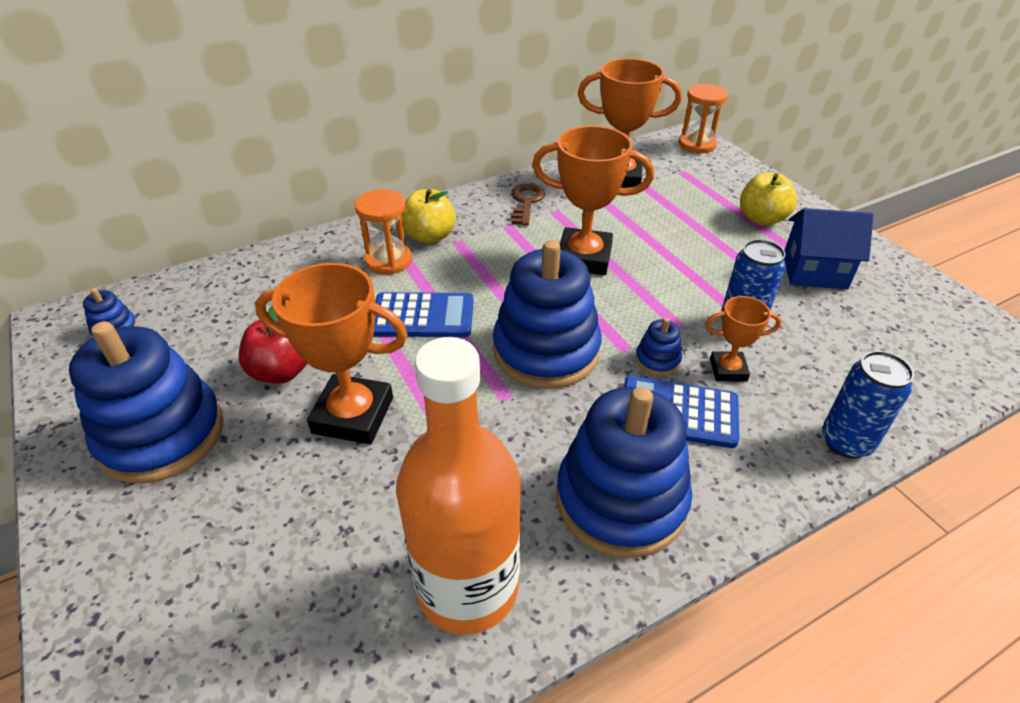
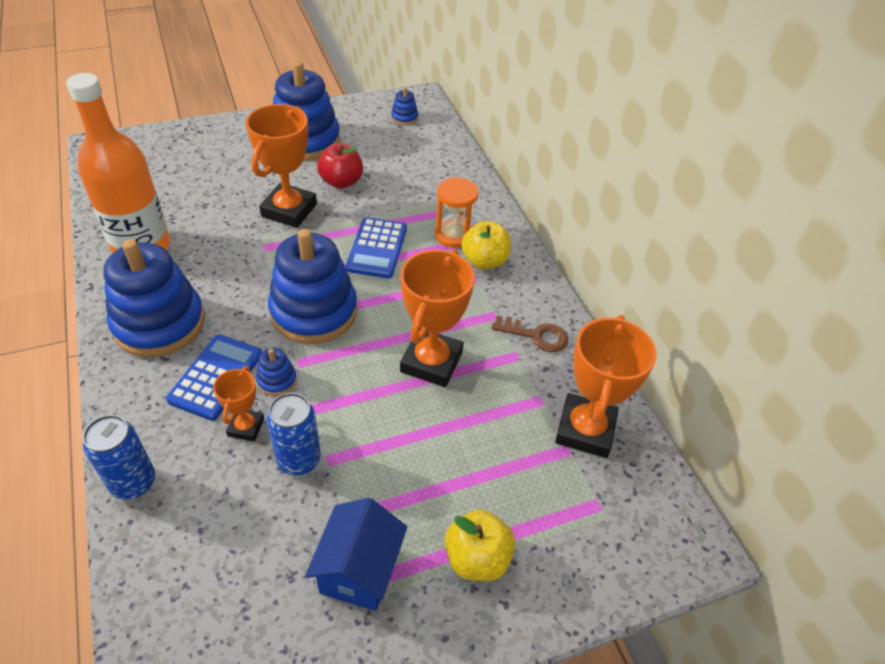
camera: 95 degrees right, 5 degrees up
orange hourglass [679,84,728,153] -> none

